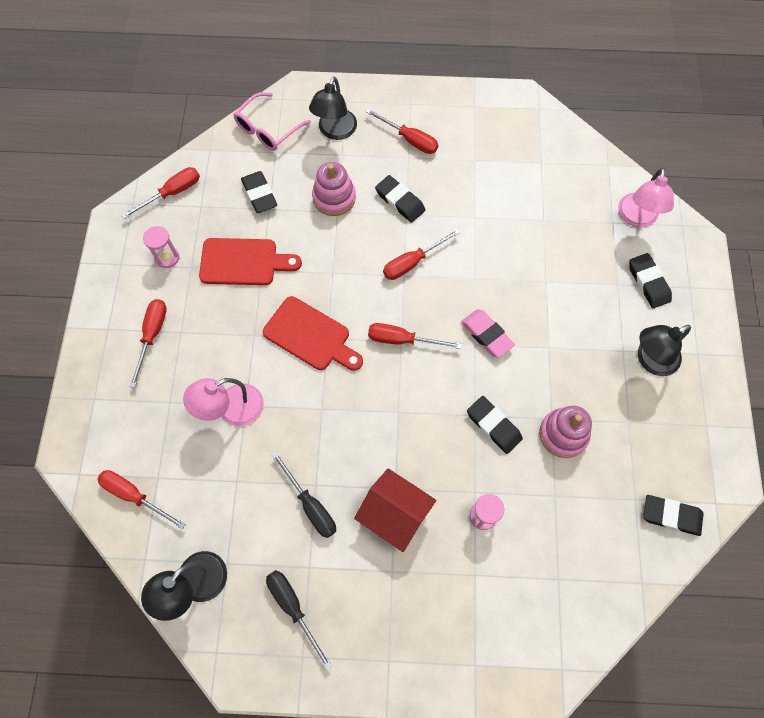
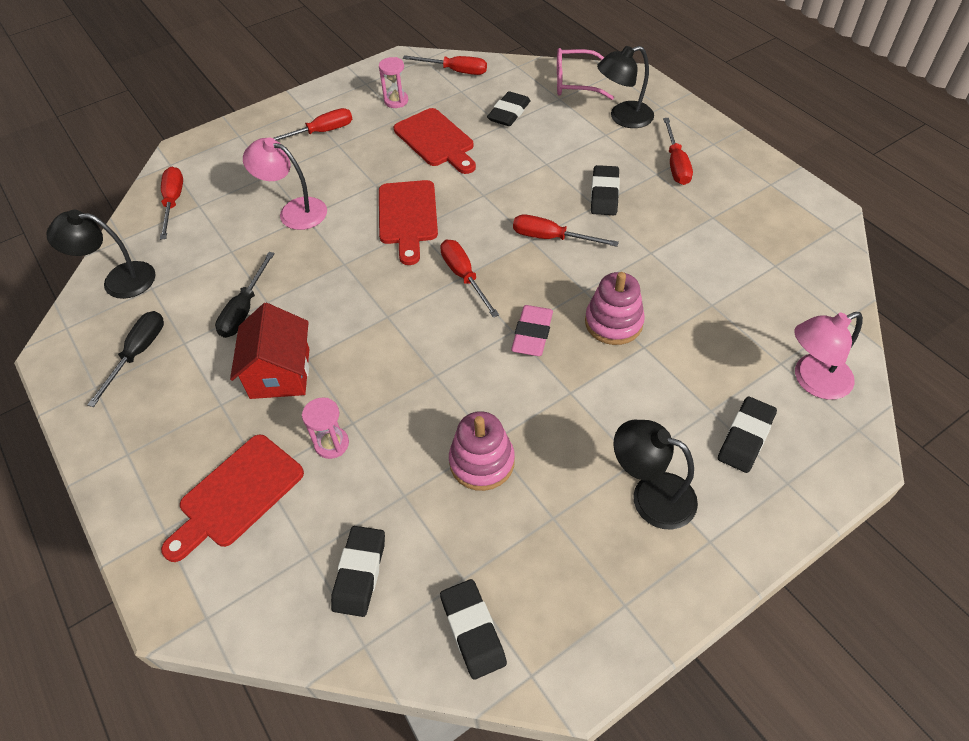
camera: 55 degrees right, 15 degrees down
pink stacking toy [312,162,356,216] -> pink stacking toy moved to [585,272,645,345]
black eraser [467,396,523,454] -> black eraser moved to [331,526,385,617]
none -> red cutting board [161,435,304,562]

